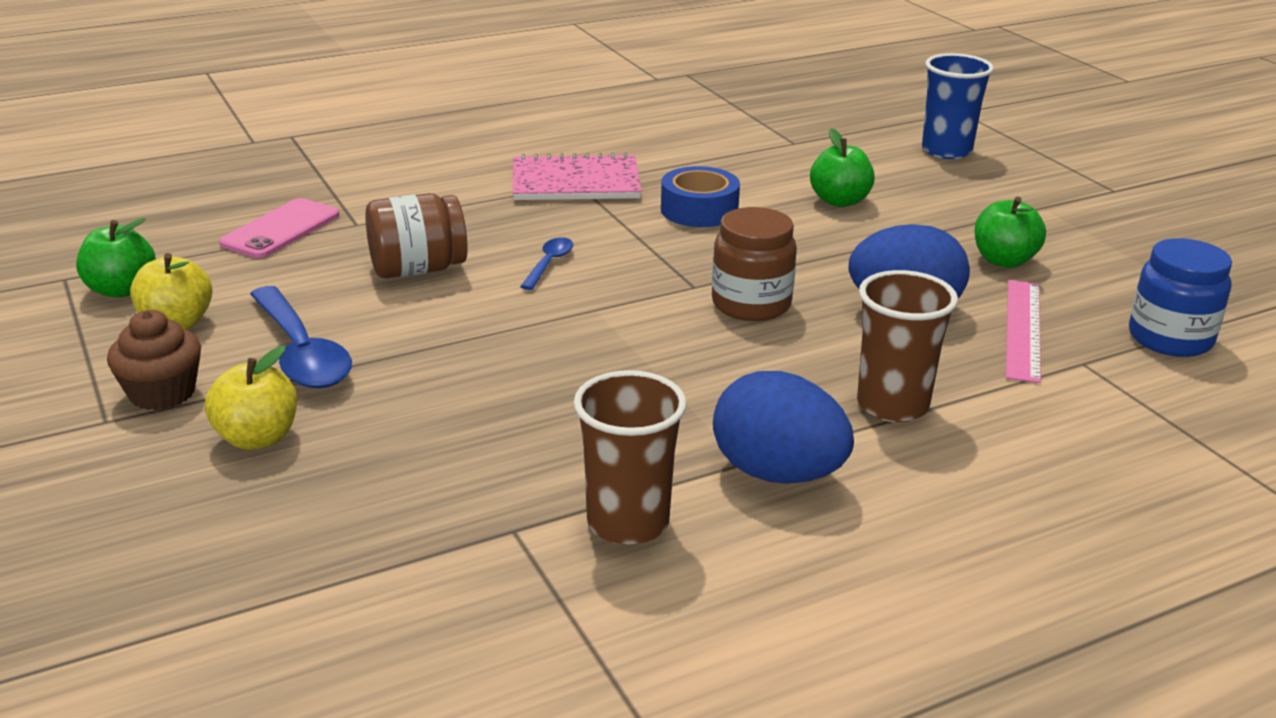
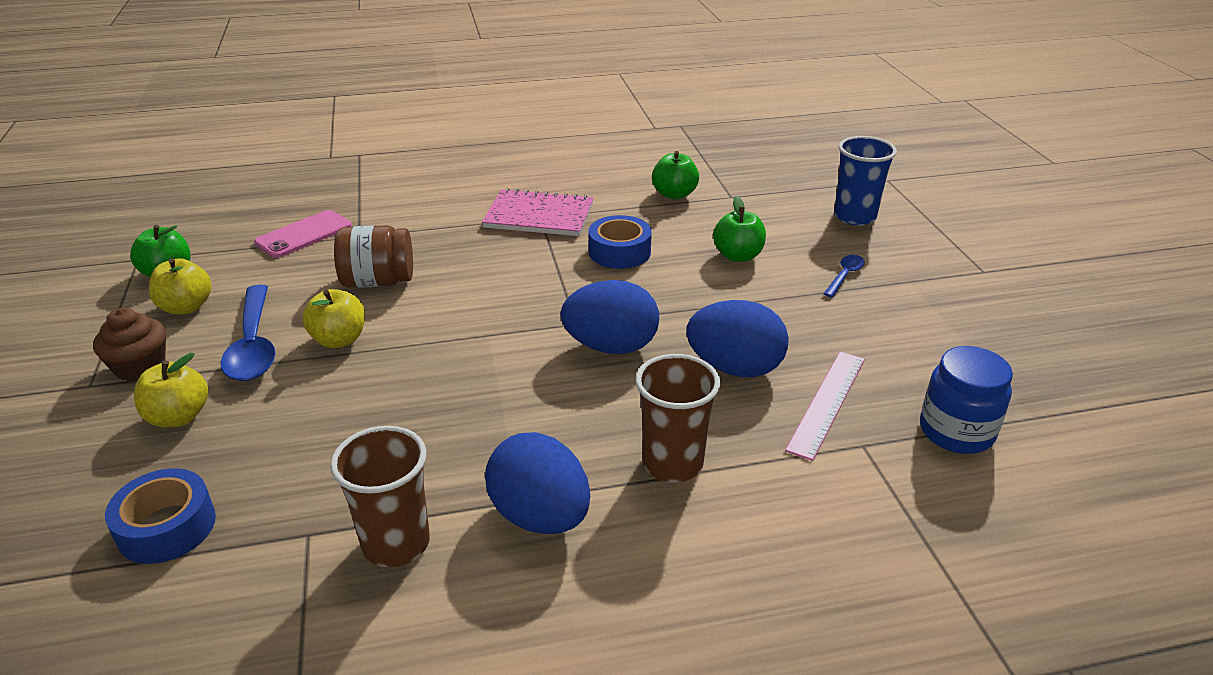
camera: 15 degrees right, 5 degrees up
blue spoon [520,237,573,290] -> blue spoon moved to [824,255,865,297]
brown jar [712,207,797,321] -> blue egg [560,280,659,354]
green apple [974,197,1046,268] -> green apple moved to [652,151,699,200]
none -> blue tape [105,468,216,564]
none -> yellow apple [302,289,365,348]

